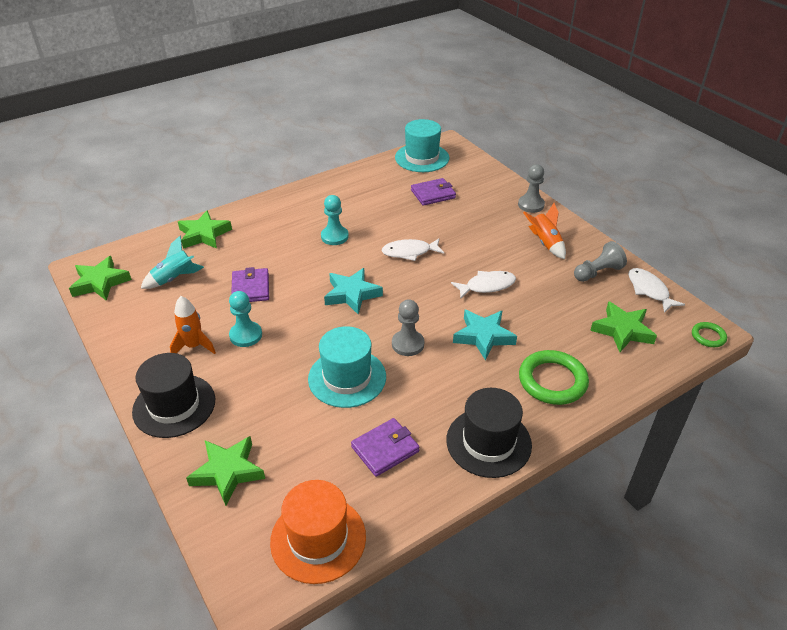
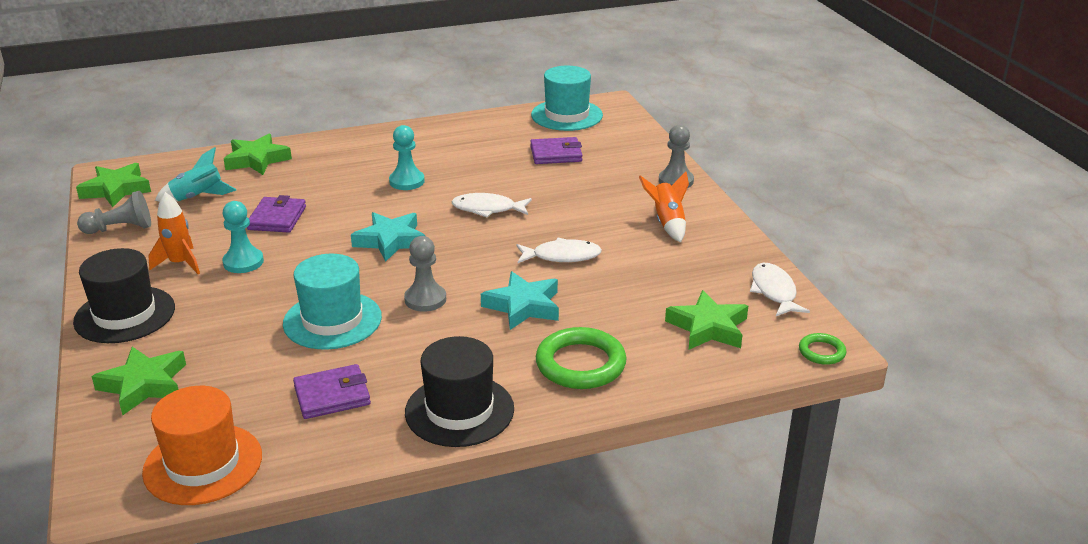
camera: 15 degrees right, 10 degrees down
grey pawn [574,241,627,282] -> grey pawn moved to [77,191,151,234]

